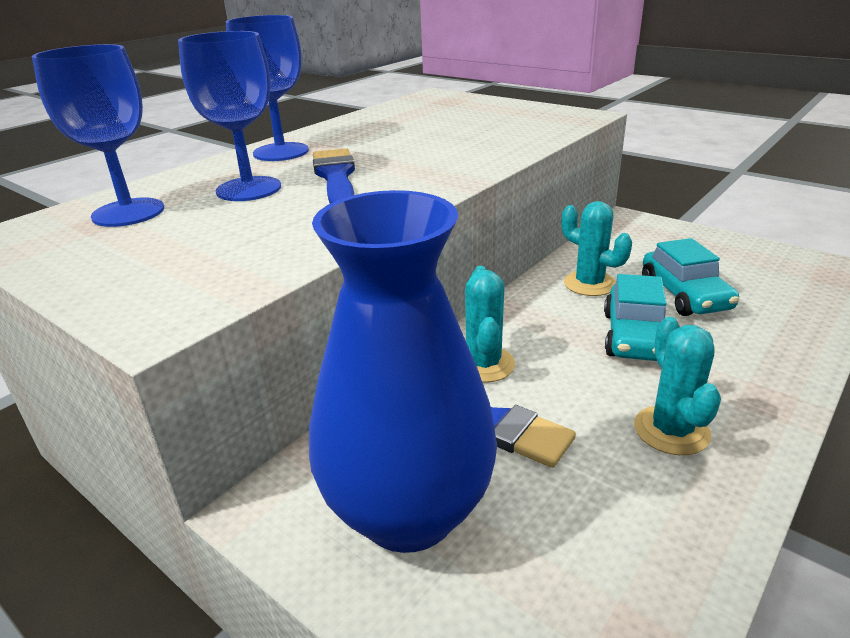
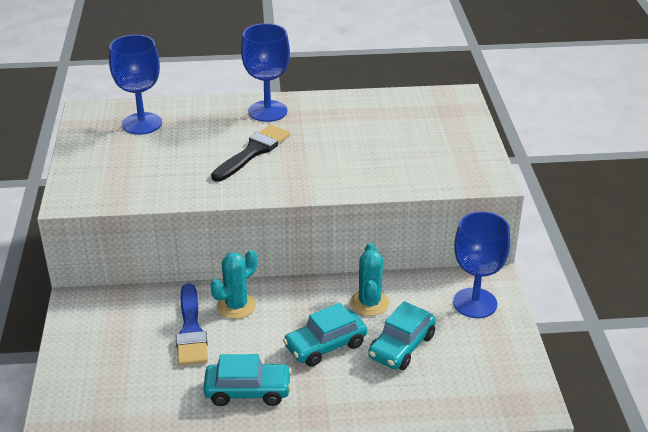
camera: 45 degrees right, 5 degrees up
blue goblet [178,31,281,201] -> blue goblet moved to [453,212,510,318]
blue vase [309,190,497,553] -> none
blue brush [313,148,355,204] -> black brush [211,124,290,182]
turquoise cactus [634,317,721,455] -> turquoise car [203,354,292,406]

